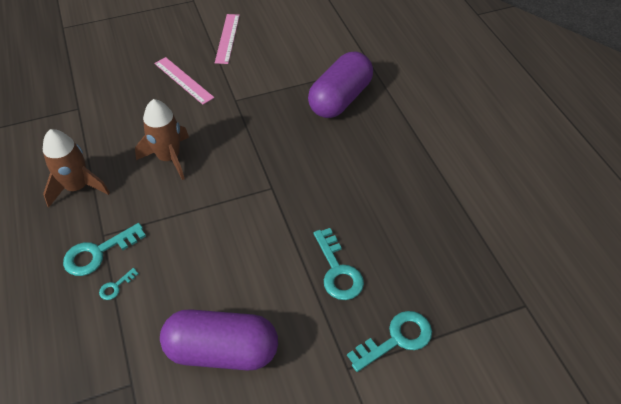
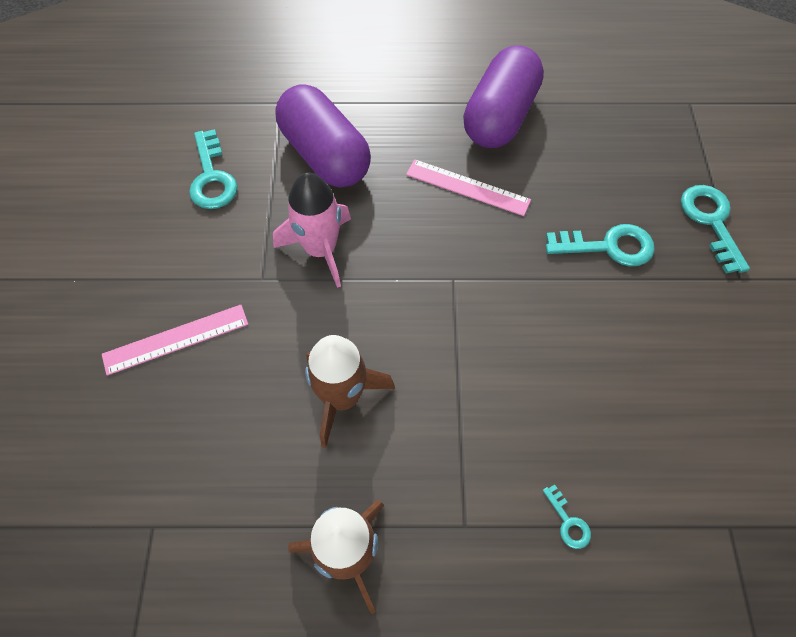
camera: 70 degrees left, 10 degrees up
turquoise key [63,223,146,276] -> turquoise key moved to [189,129,238,209]
purple capsule [160,309,278,371] -> purple capsule moved to [463,45,544,148]
pink ruler [215,14,240,64] -> pink ruler moved to [406,159,531,216]
none -> pink rocket [273,173,351,288]

